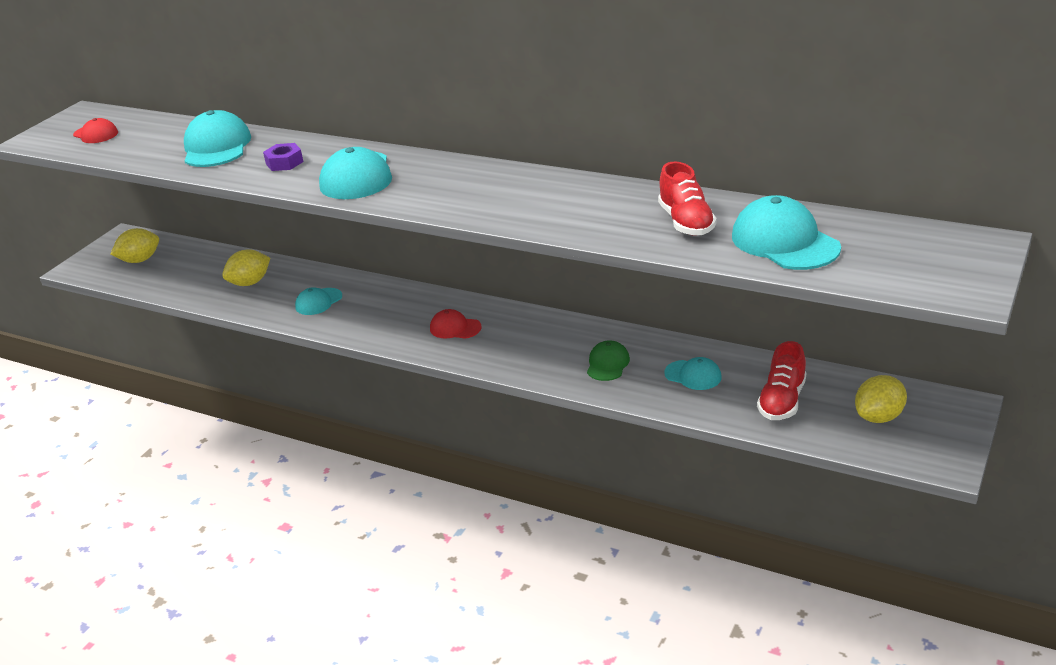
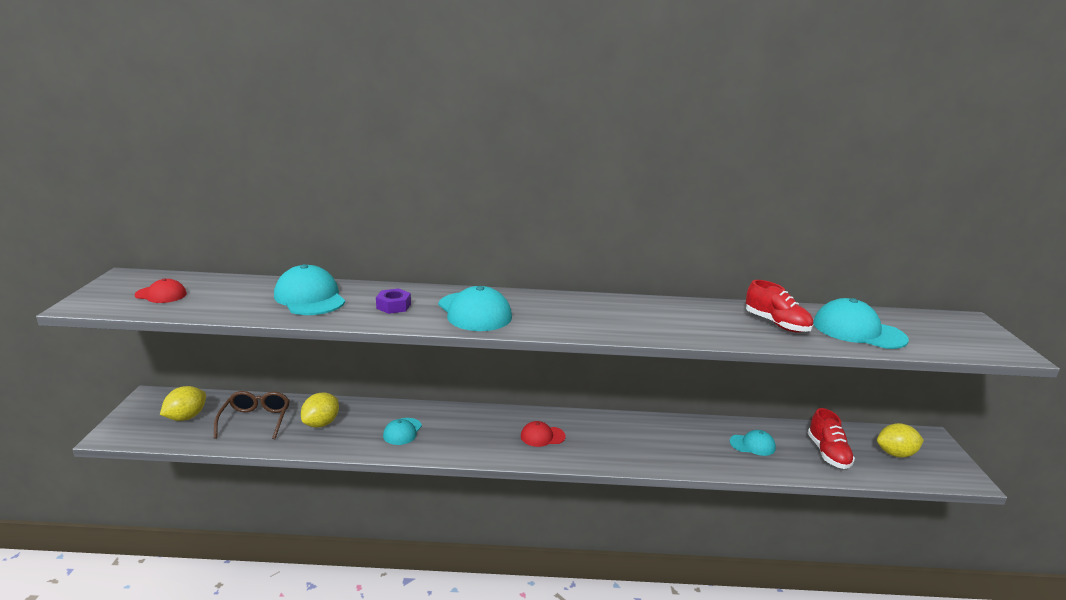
camera: 30 degrees left, 10 degrees down
green cap [587,340,630,381] -> none
yellow lemon [855,375,907,423] -> yellow lemon turned 60 degrees clockwise [877,423,924,458]
none -> brown glasses [214,391,290,439]

